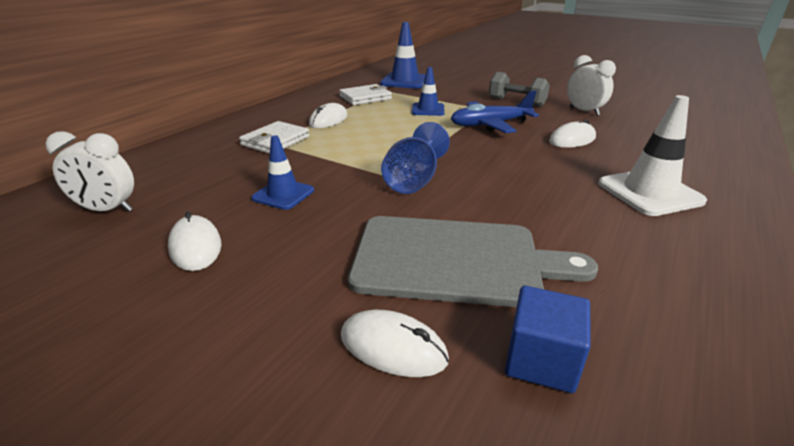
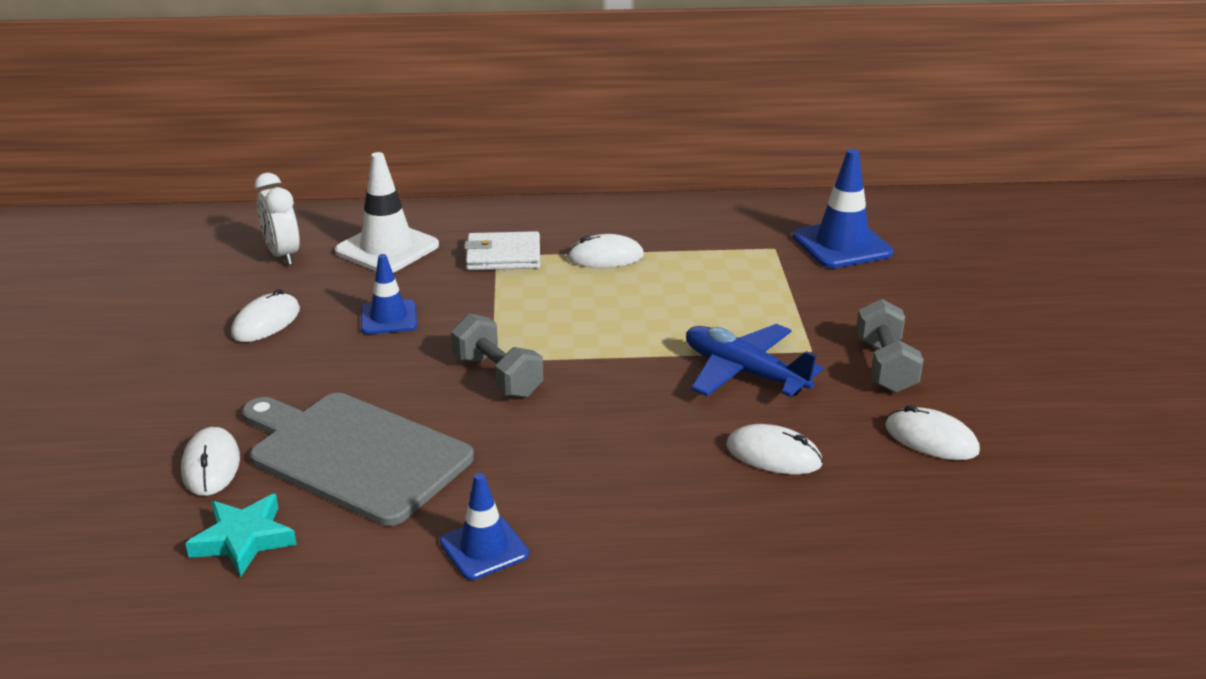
camera: 55 degrees right, 0 degrees up
white wallet [339,84,392,105] -> none
grey cutting board [348,216,598,307] -> grey cutting board turned 150 degrees clockwise [242,393,474,526]
blue goblet [381,122,450,194] -> grey dumbbell [451,314,543,398]
blue traffic cone [412,67,444,116] -> blue traffic cone moved to [440,473,529,580]
blue cube [505,286,591,393] -> turquoise star [185,494,297,577]
white clock [567,55,616,116] -> white mouse [885,405,980,460]
white traffic cone [598,95,707,216] -> white traffic cone moved to [335,152,439,273]

